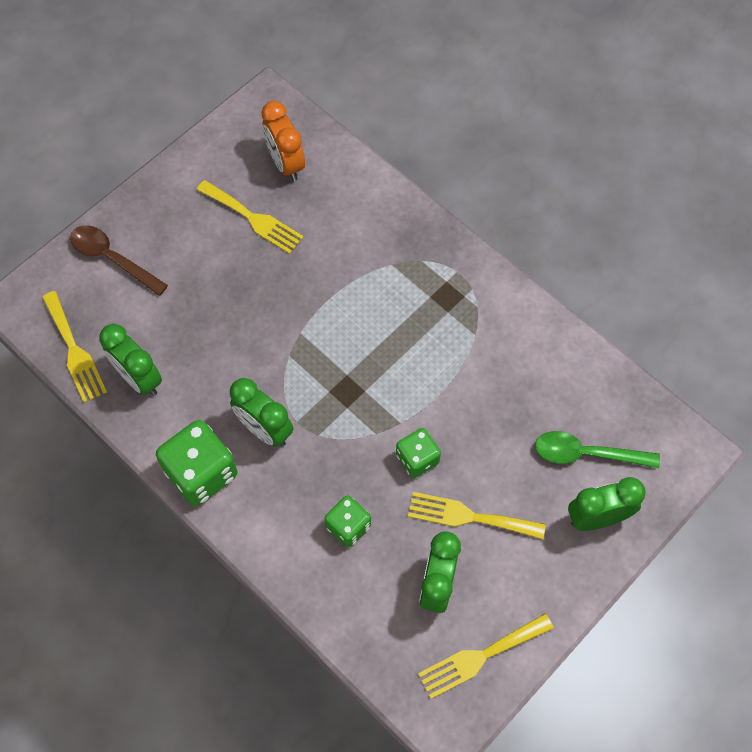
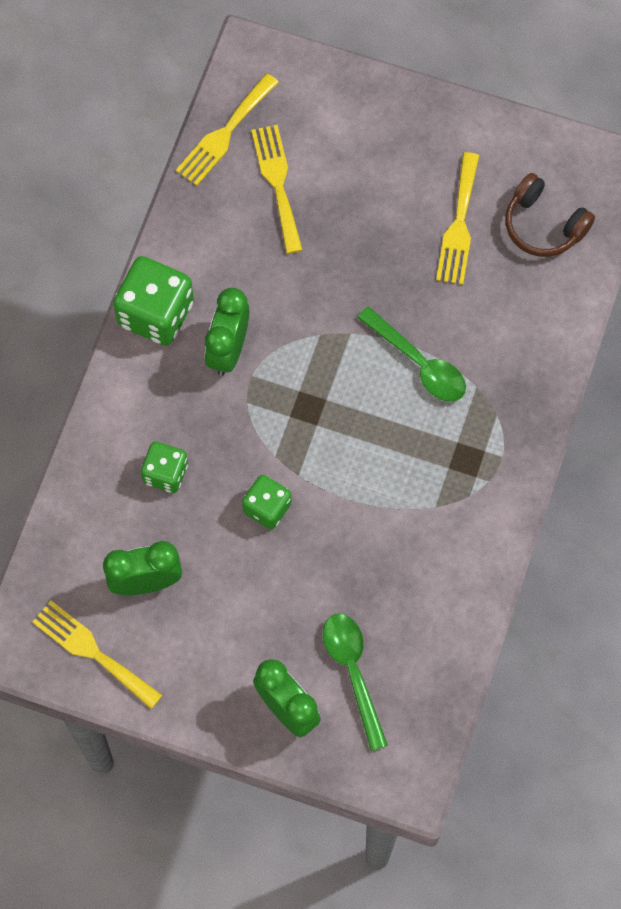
camera: 65 degrees right, 5 degrees up
brown spoon [70,225,168,296] -> none
green clock [99,324,162,396] -> none
orange clock [261,101,305,181] -> brown headphones [505,173,595,257]
yellow fork [408,492,546,539] -> yellow fork moved to [251,125,303,254]
none -> green spoon [357,306,466,402]

